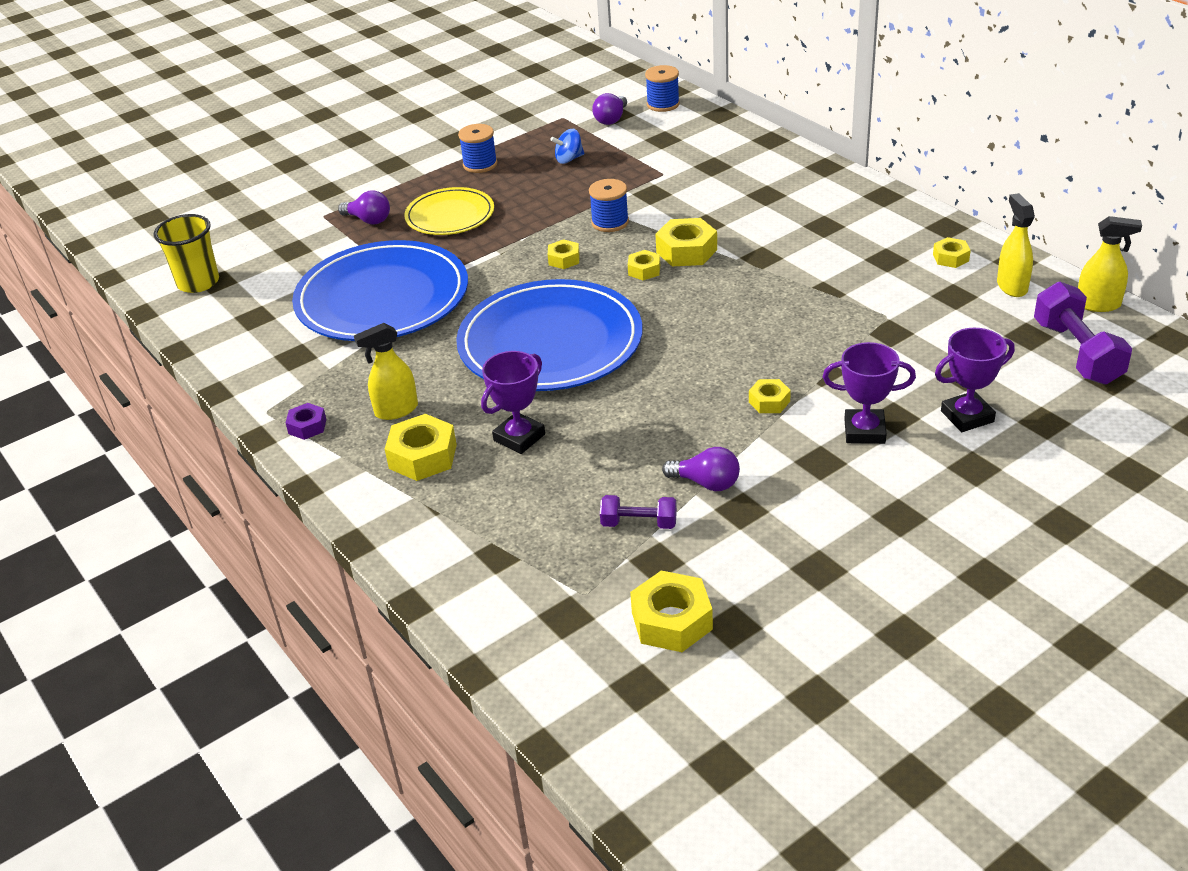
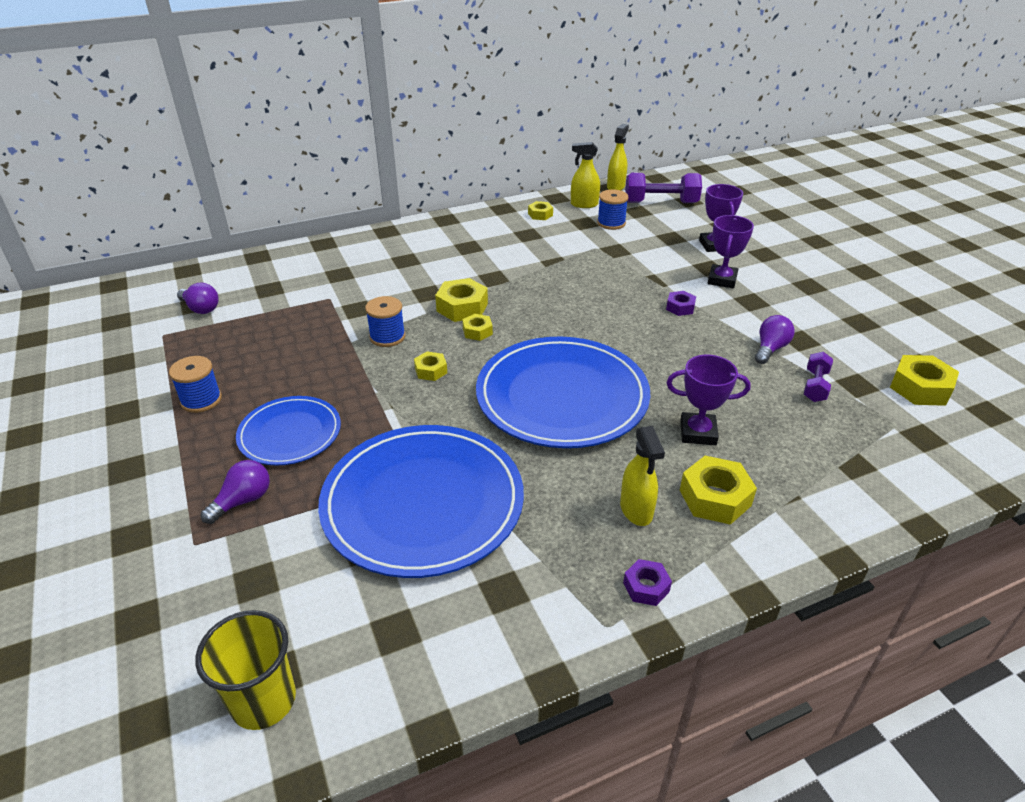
camera: 80 degrees left, 0 degrees up
yellow plate [404,187,494,235] -> blue plate [236,396,341,466]
purple trophy [481,351,545,454] -> purple trophy turned 45 degrees counterclockwise [667,355,751,445]
blue spinning top [550,129,584,164] -> none
blue spool [645,65,680,112] -> blue spool moved to [597,189,629,230]
yellow nut [749,379,791,413] -> purple nut [666,291,696,316]

